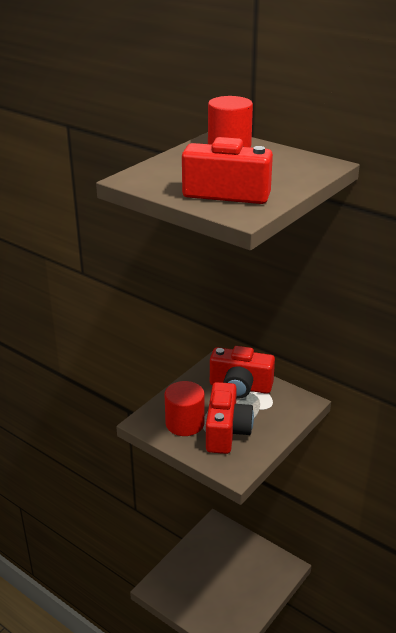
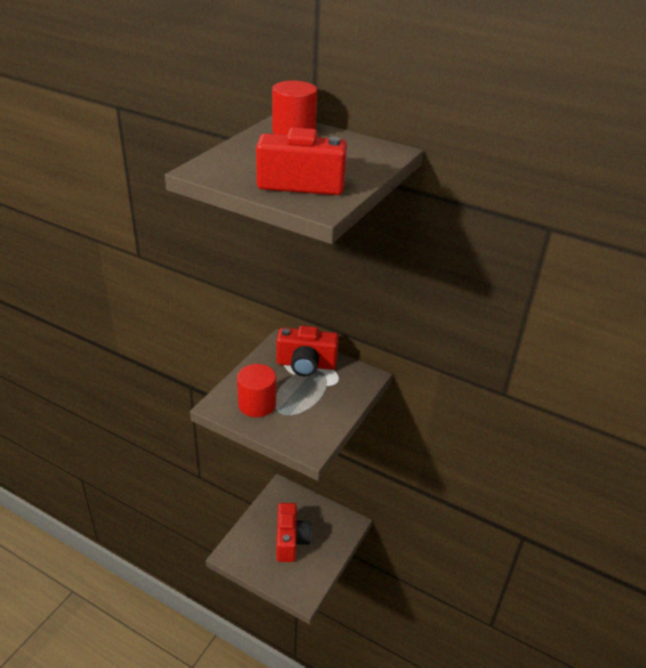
camera: 10 degrees left, 5 degrees up
red camera [206,382,254,454] -> red camera moved to [276,503,311,562]

